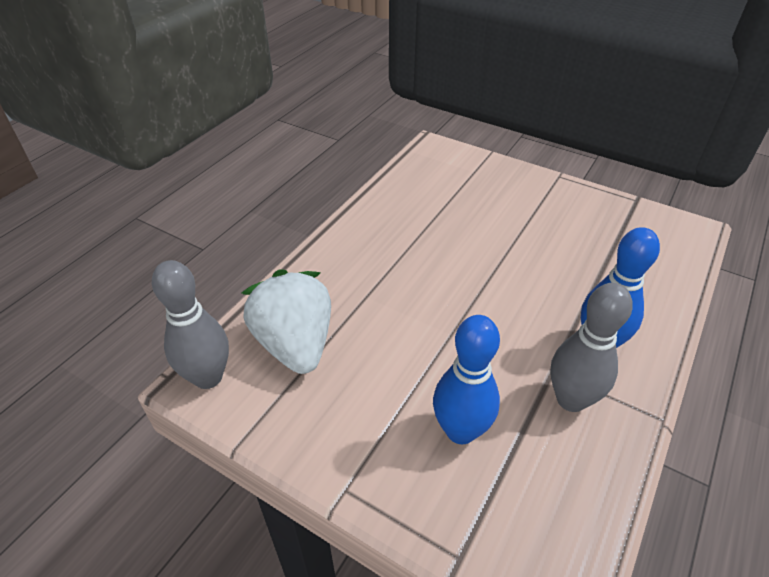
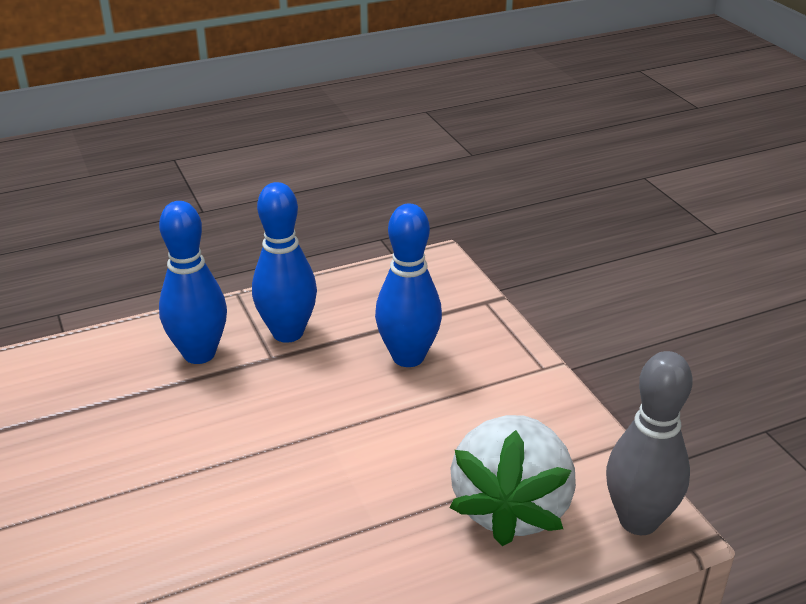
camera: 145 degrees left, 10 degrees down
grey bowling pin [550,283,633,412] -> blue bowling pin [252,182,317,343]

